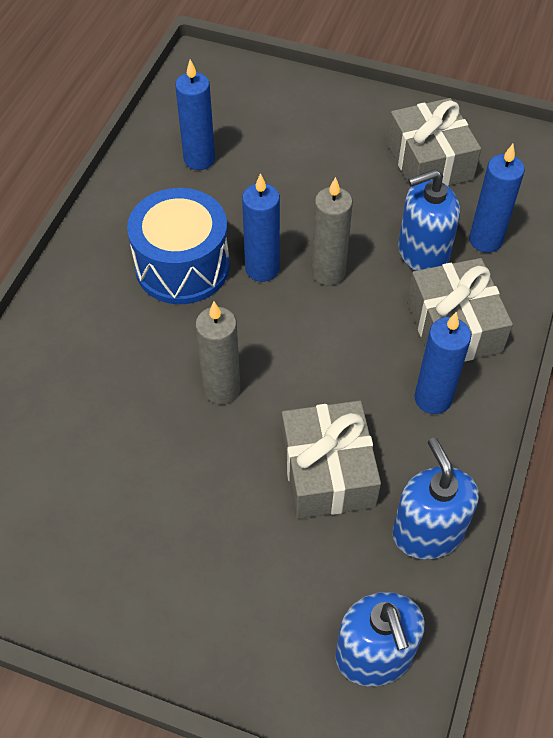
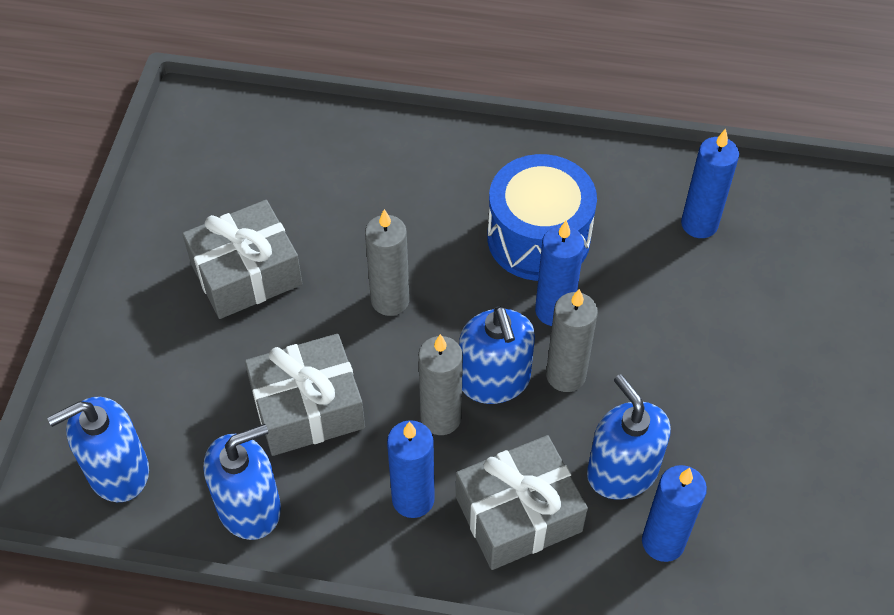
camera: 80 degrees right, 0 degrees up
grey gift [387,98,481,186] -> grey gift moved to [182,200,303,319]
none -> grey candle [418,334,463,435]
none -> blue soap dispenser [459,306,535,404]

